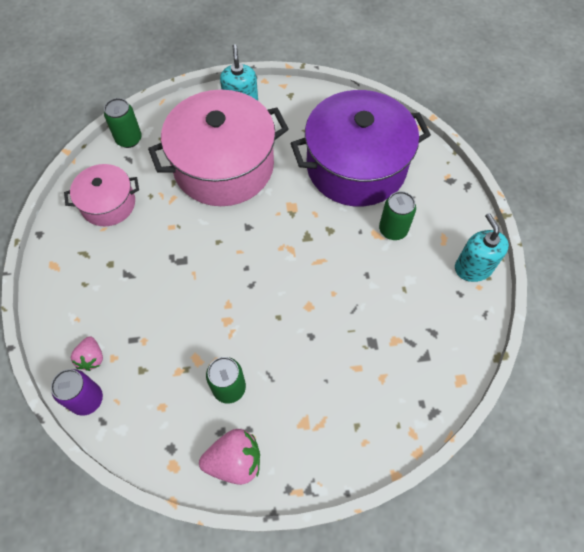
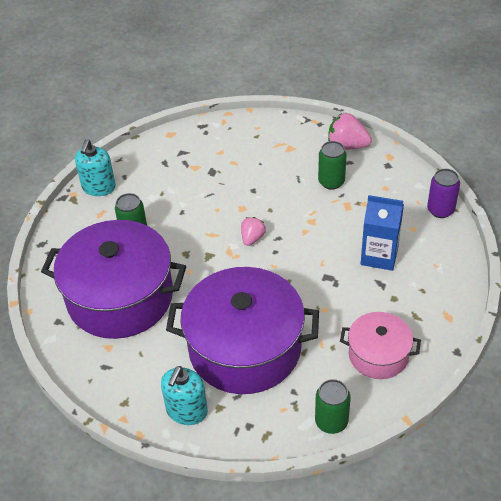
camera: 150 degrees left, 15 degrees down
pink strawberry [71,336,103,371] -> pink strawberry moved to [241,217,266,246]
pink pot [148,90,289,206] -> purple pot [166,267,319,394]
none -> blue carton [361,195,404,271]

